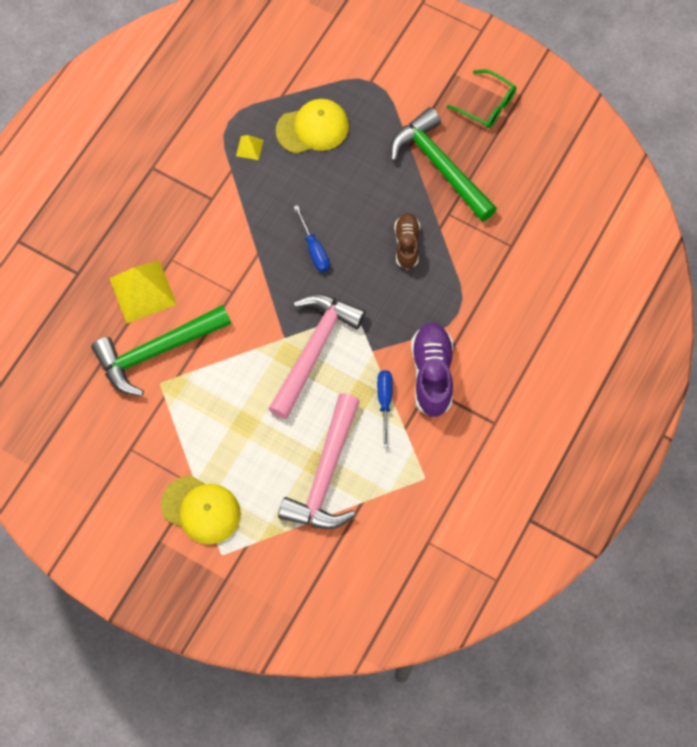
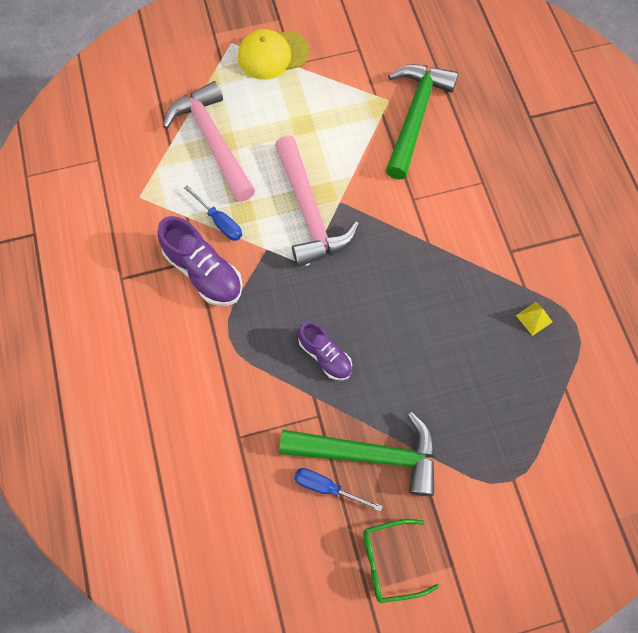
camera: 135 degrees right, 0 degrees up
yellow pyramid [109,260,177,323] -> none
yellow cap [276,99,349,154] -> none
blue screwdriver [294,205,330,272] -> blue screwdriver moved to [294,468,383,512]
brown shoe [394,213,420,270] -> purple shoe [298,322,352,380]

